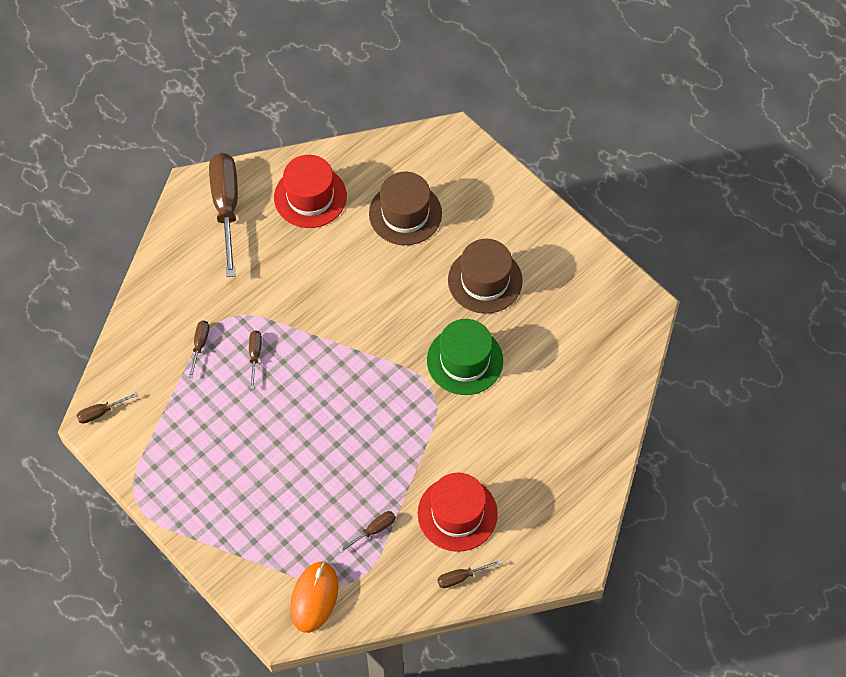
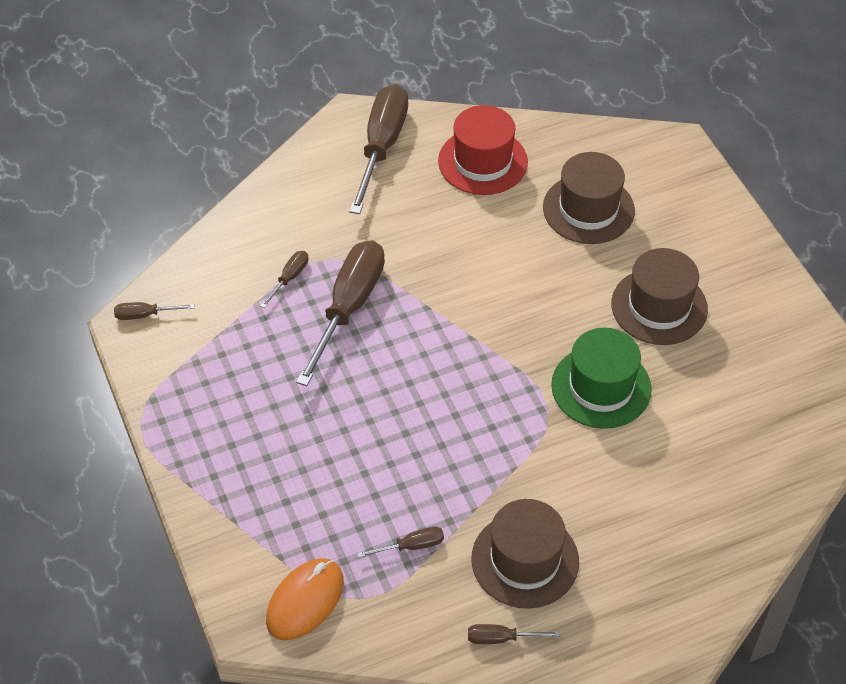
camera: 20 degrees right, 10 degrees down
brown screwdriver [249,331,262,389] -> brown screwdriver [296,240,385,386], size x2.29
red hat [418,473,498,552] -> brown hat [471,499,579,609]

